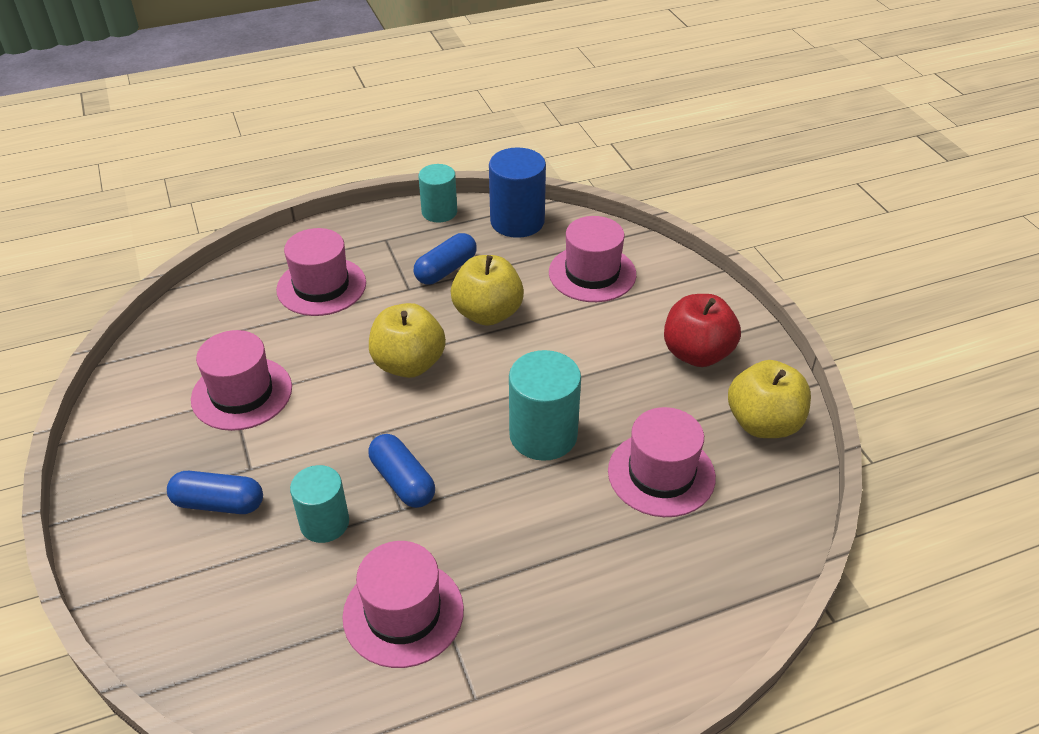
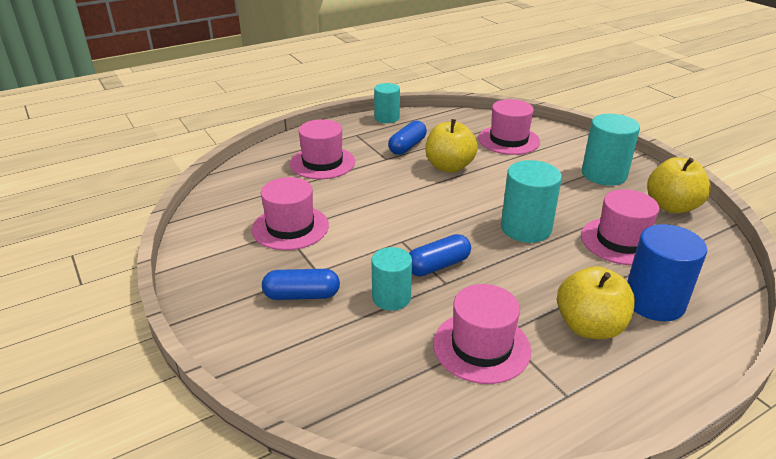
camera: 10 degrees left, 10 degrees down
blue capsule [368,434,435,508] -> blue capsule turned 75 degrees counterclockwise [409,234,471,276]
yellow apple [369,303,446,378] -> yellow apple moved to [557,266,635,339]
blue cylinder [489,148,546,238] -> blue cylinder moved to [627,224,707,321]
red apple [664,294,741,367] -> turquoise cylinder [582,114,640,185]

